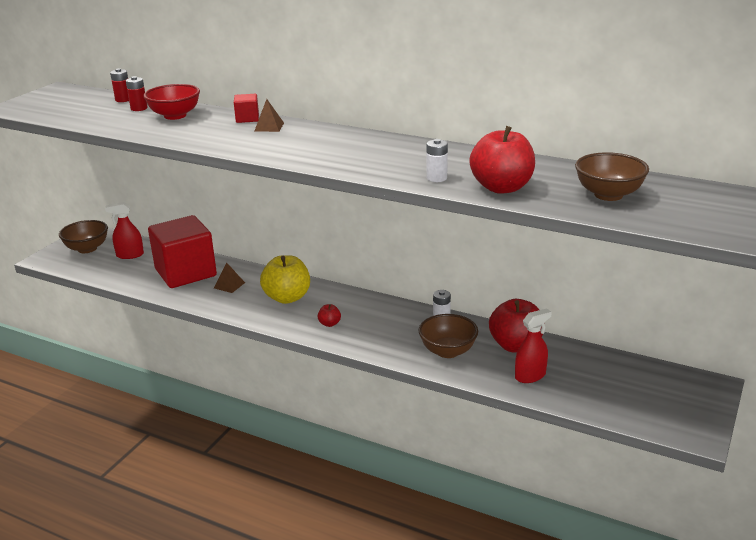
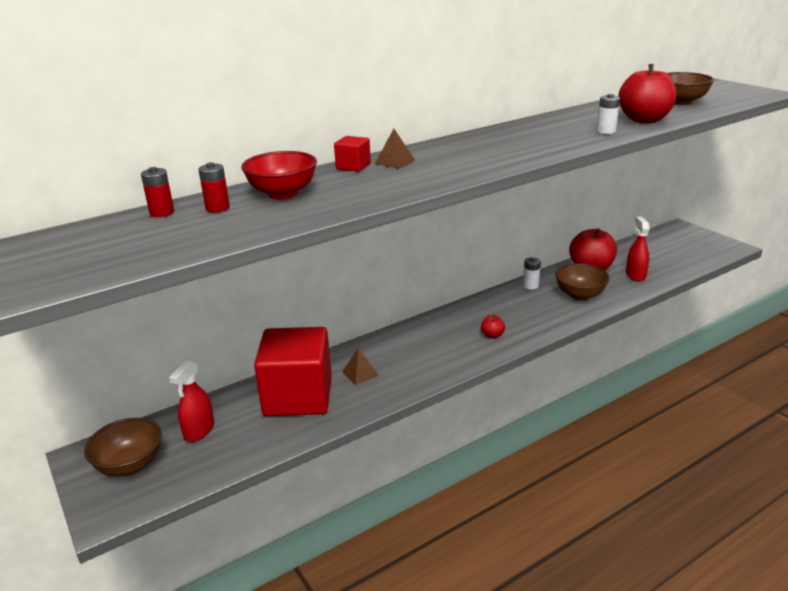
camera: 60 degrees left, 0 degrees up
yellow apple [260,255,310,304] -> none

